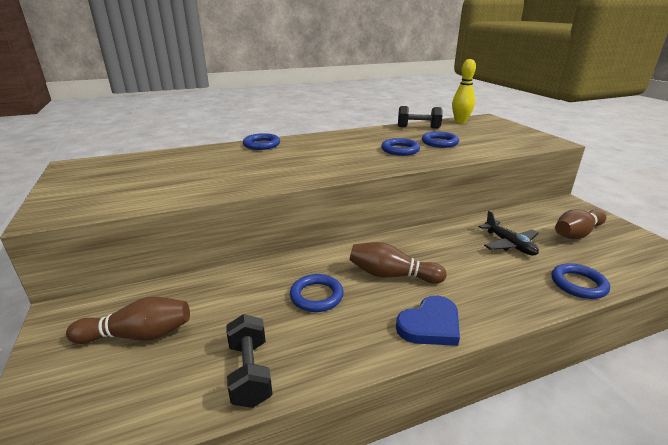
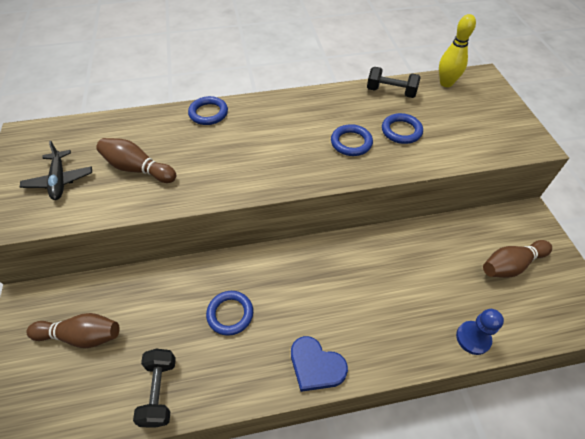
camera: 10 degrees right, 25 degrees up
brown bowling pin [350,242,446,284] -> brown bowling pin moved to [96,138,176,183]
blue heart [396,296,460,346] -> blue heart turned 60 degrees clockwise [291,336,348,392]
black plane [479,211,539,256] -> black plane moved to [20,141,92,200]
blue ring [551,263,610,299] -> blue pawn [456,309,504,355]

